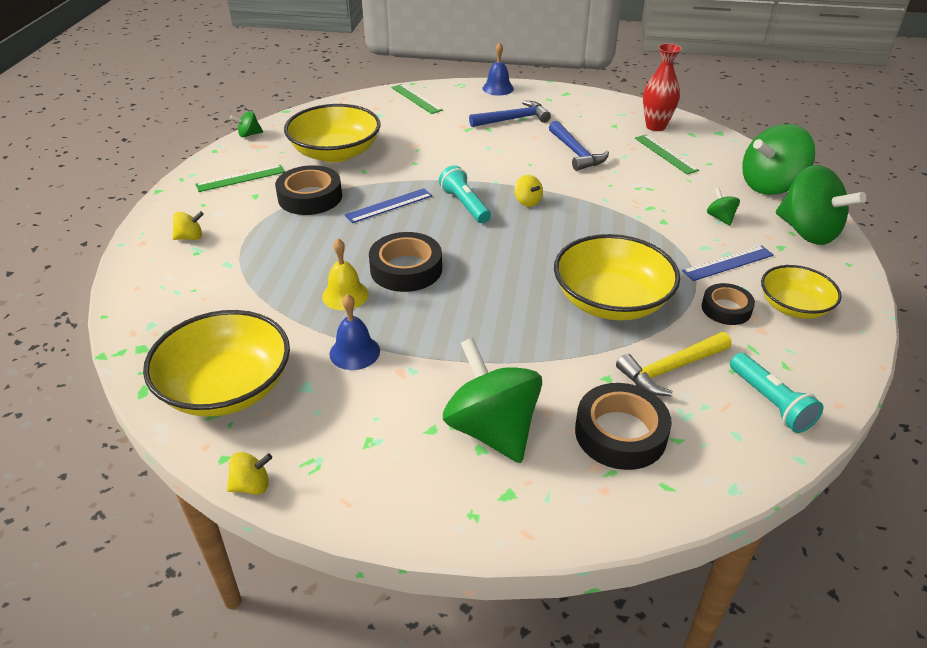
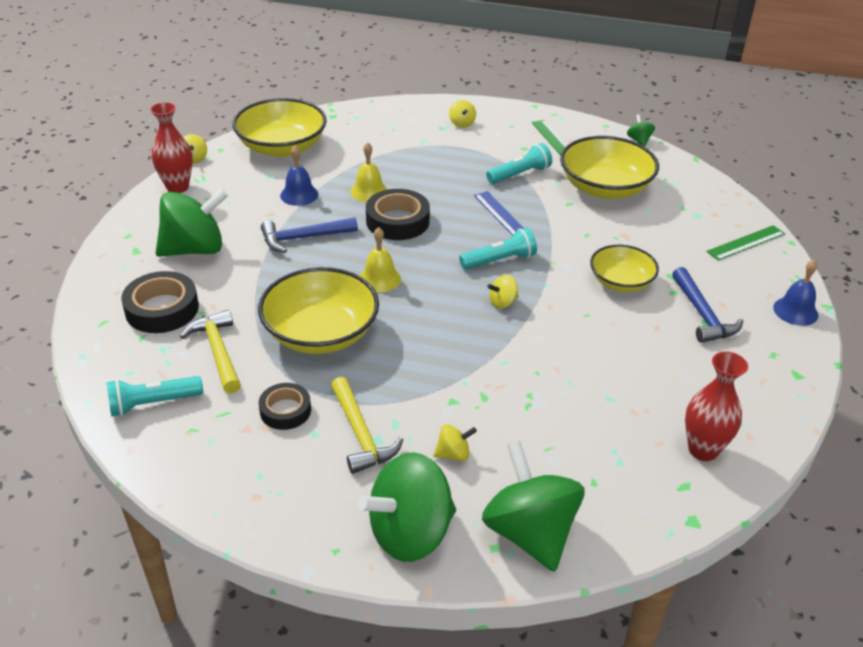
camera: 95 degrees right, 0 degrees up
black tape [275,165,342,215] -> turquoise flashlight [486,143,552,184]
blue hammer [549,121,609,171] -> blue hammer moved to [261,217,358,253]
green ruler [635,134,699,174] -> none
blue ruler [682,245,774,281] -> yellow hammer [331,377,403,474]
green spinning top [707,187,740,226] -> yellow spinning top [434,424,477,461]
yellow bowl [761,265,842,319] -> yellow bowl moved to [590,245,659,292]
none -> red vase [150,102,193,193]
none -> yellow bell [360,227,401,292]

